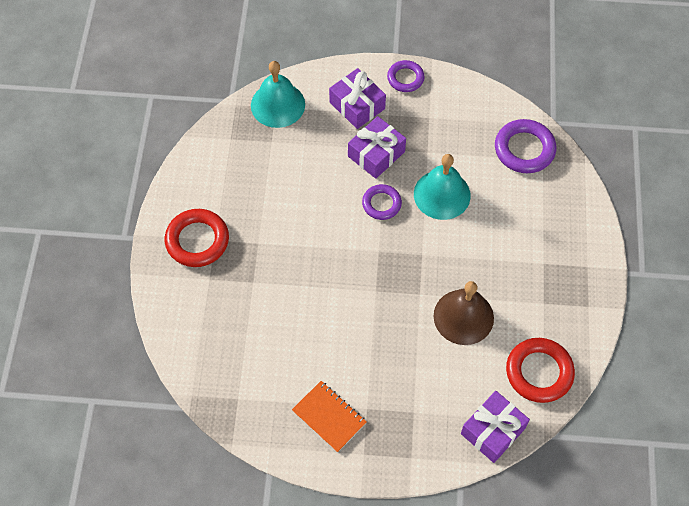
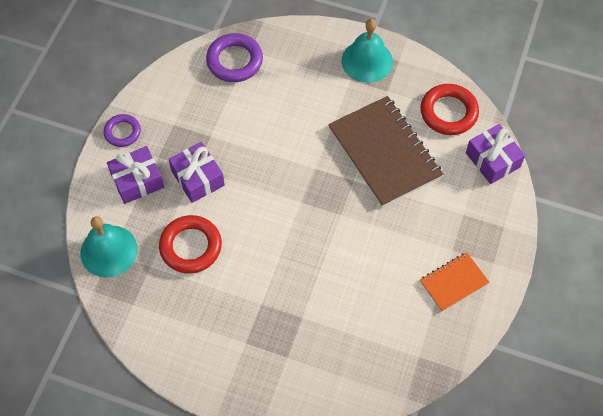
camera: 75 degrees left, 0 degrees up
red ring [165,209,229,267] -> red ring moved to [159,215,222,273]
purple ring [362,184,402,220] -> none
turquoise bell [414,154,471,220] -> turquoise bell moved to [342,19,393,83]
brown bell [434,281,494,345] -> brown notebook [328,96,443,207]

